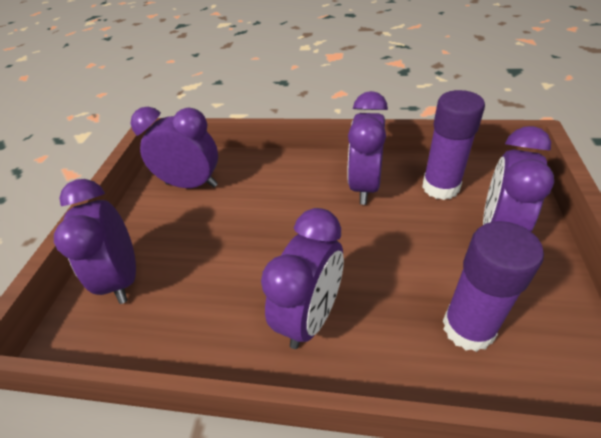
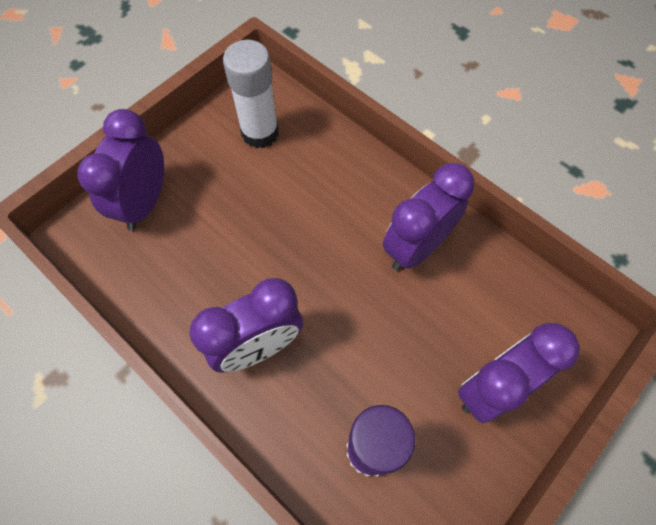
camera: 30 degrees right, 20 degrees up
purple clock [131,107,218,188] -> white glue stick [223,40,279,148]
purple glue stick [422,90,485,200] -> none

